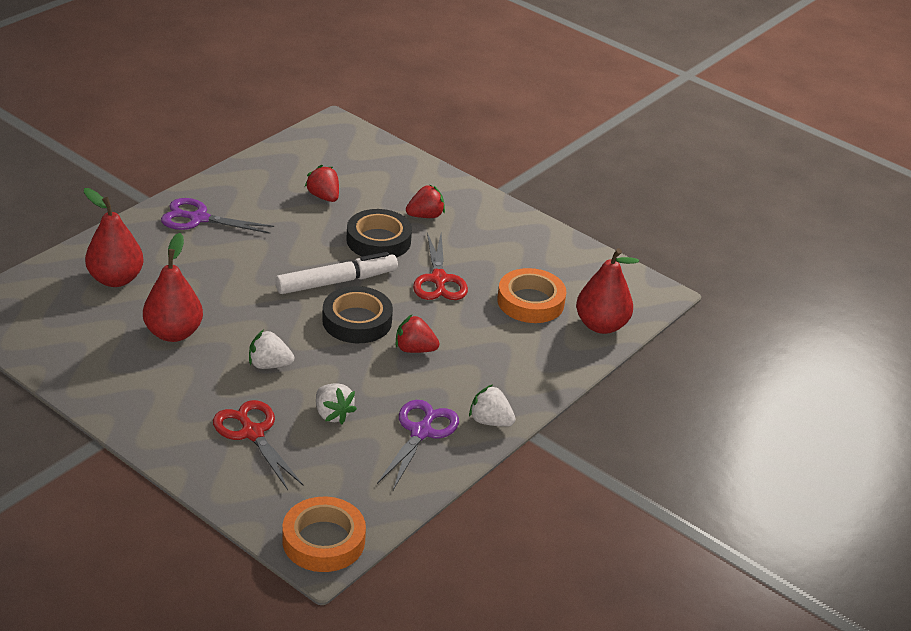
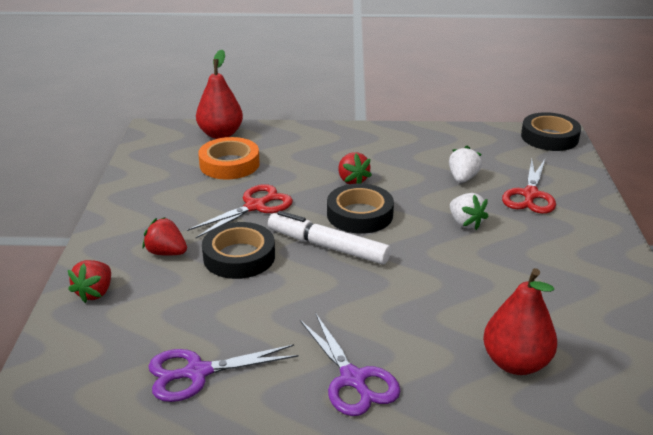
camera: 125 degrees left, 5 degrees down
red pear [143,233,203,342] -> none
orange tape [282,497,366,572] -> black tape [521,112,581,151]
red strawberry [305,165,339,202] -> red strawberry moved to [68,260,111,303]
purple scissors [377,400,459,490] -> purple scissors moved to [148,344,299,402]
white strawberry [469,385,516,427] -> none

